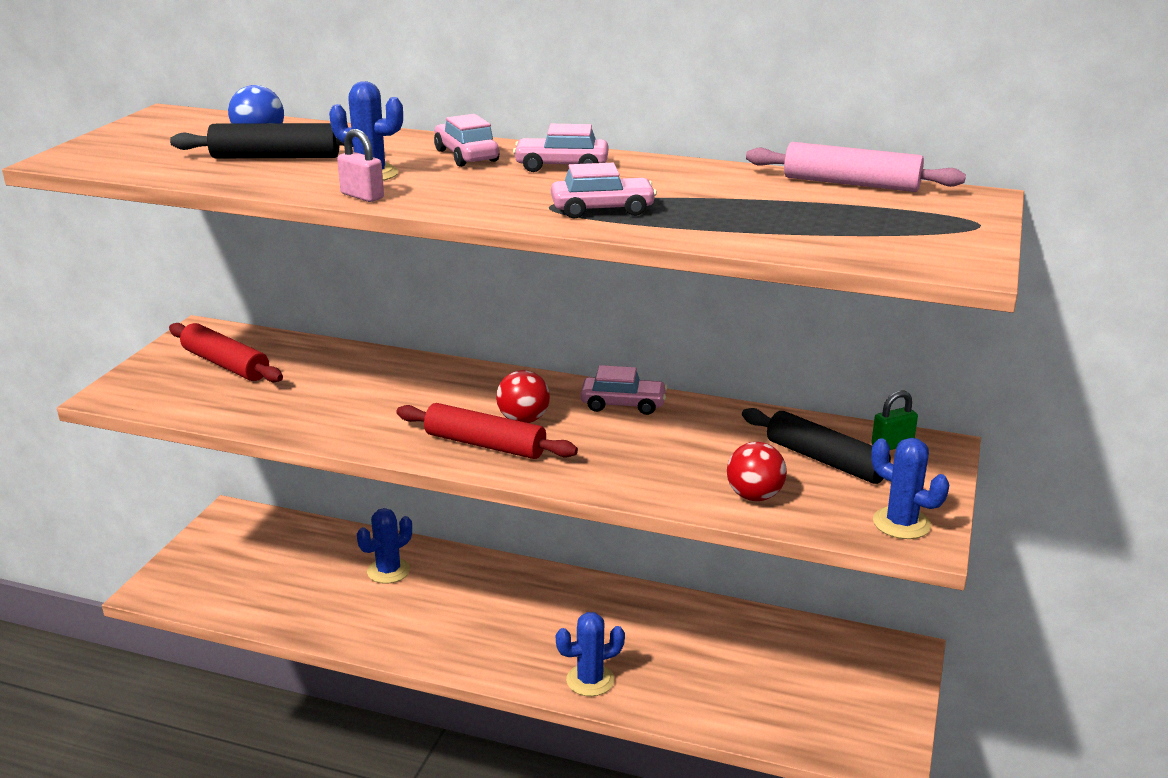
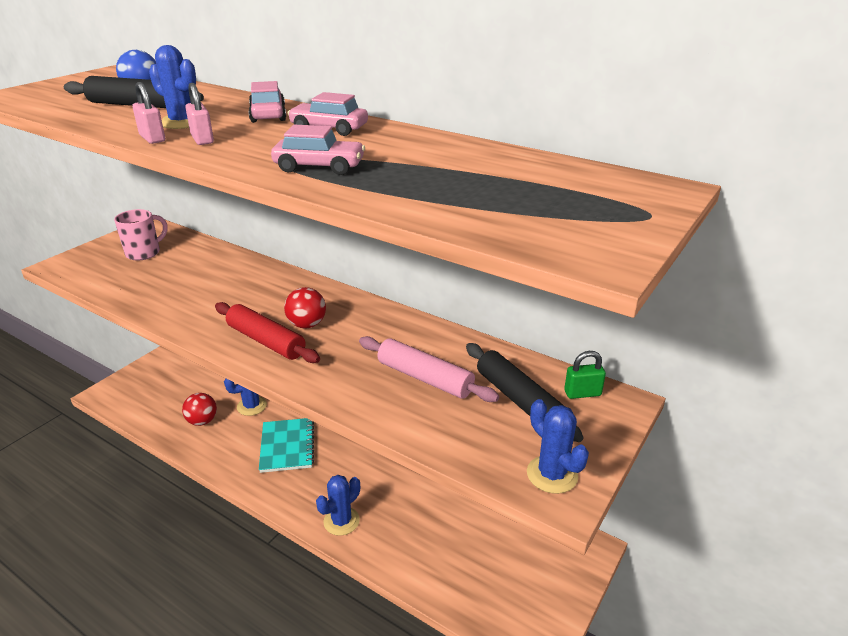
camera: 15 degrees right, 5 degrees up
red rolling pin [169,323,283,382] -> pink mug [114,209,168,261]
blue cactus [556,612,625,696] -> blue cactus turned 45 degrees counterclockwise [316,475,360,536]
pink car [581,365,668,415] -> none
red ball [727,442,787,501] -> red ball moved to [182,393,217,426]
pink rolling pin [746,142,966,192] -> pink rolling pin moved to [359,336,499,402]
none -> pink padlock [185,83,214,145]
none -> turquoise notebook [259,418,314,473]

